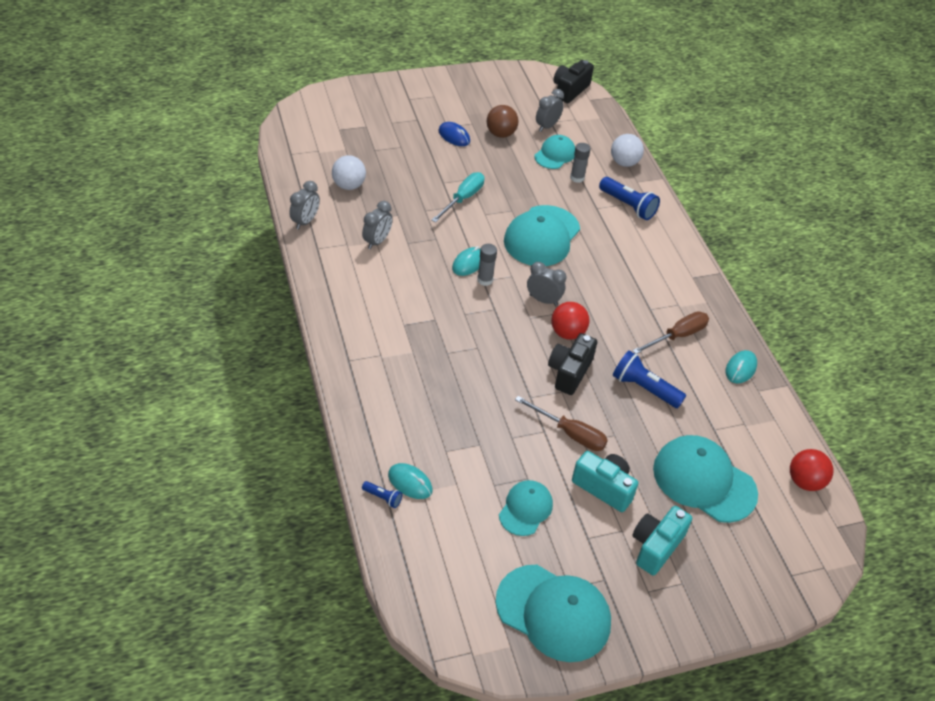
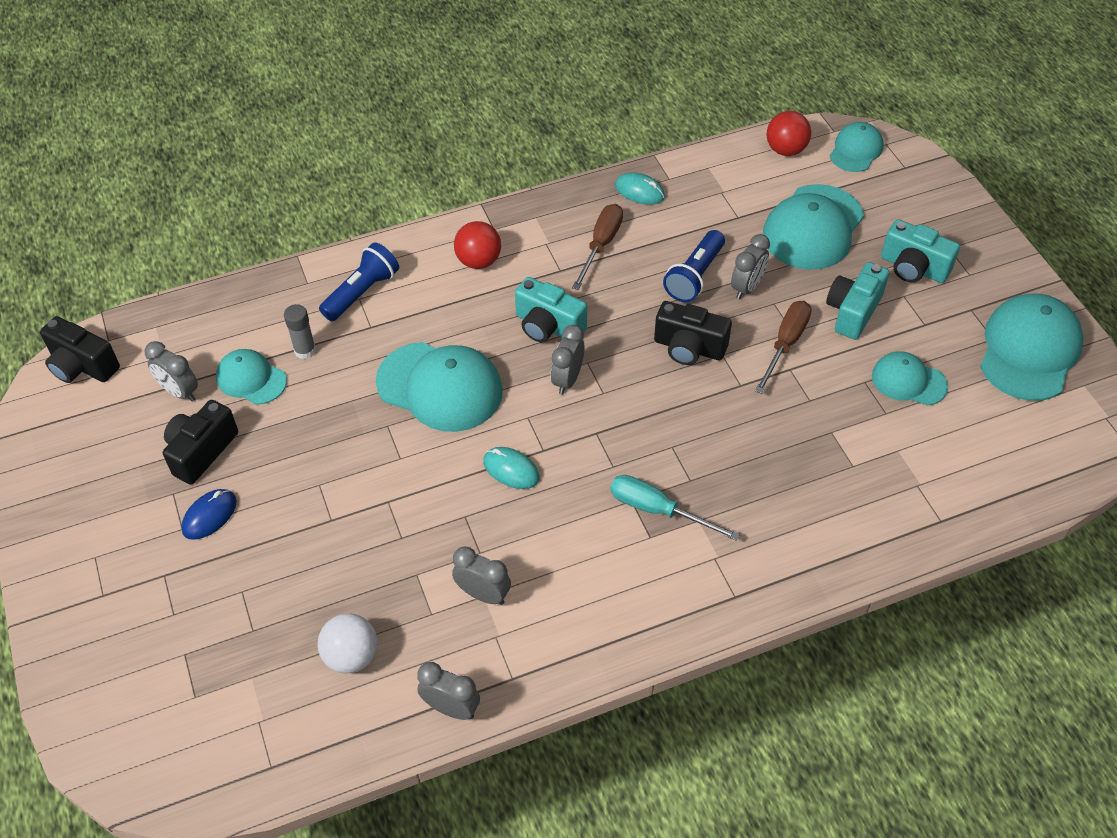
camera: 90 degrees left, 5 degrees up
blue flashlight [362,481,402,508] -> none
turquoise mouse [388,463,433,499] -> none
turquoise screwdriver [431,172,485,223] -> turquoise screwdriver moved to [611,475,740,541]
grey glue stick [477,244,497,286] -> none
brown ball [487,105,519,138] -> black camera [163,400,238,485]
red ball [551,302,590,340] -> red ball moved to [454,221,501,269]
white ball [611,134,644,167] -> none
brown screwdriver [632,311,709,354] -> brown screwdriver turned 60 degrees clockwise [572,204,623,290]
none -> turquoise camera [515,277,587,342]
none -> grey clock [731,234,770,299]
none -> turquoise cap [830,122,884,172]

